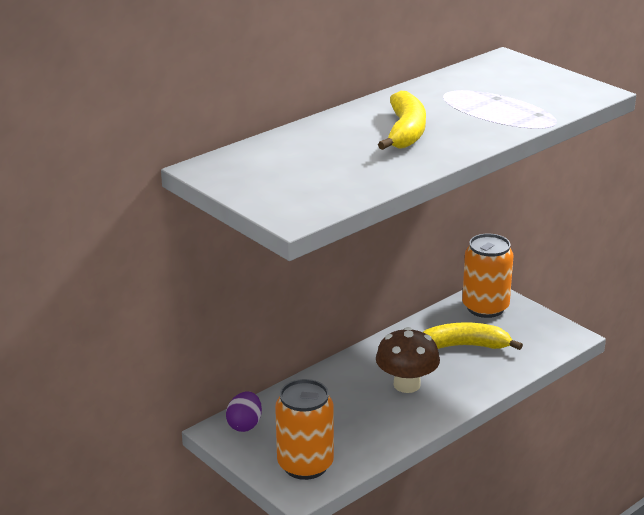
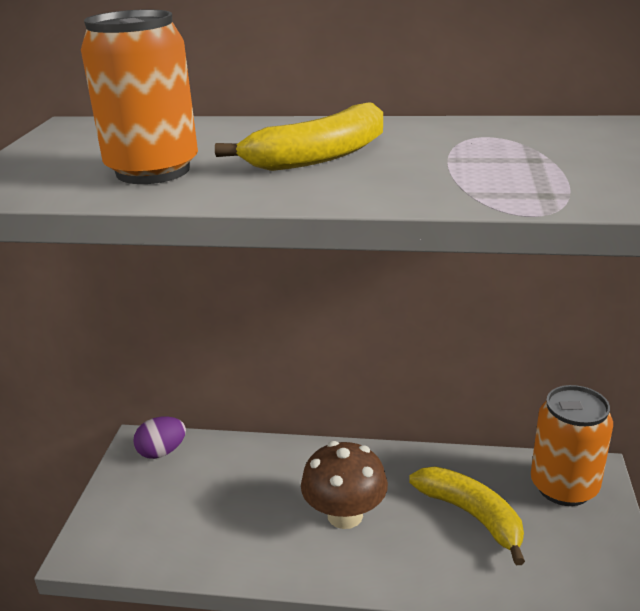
camera: 50 degrees right, 0 degrees up
orange can [275,379,334,480] -> orange can moved to [81,9,198,184]

